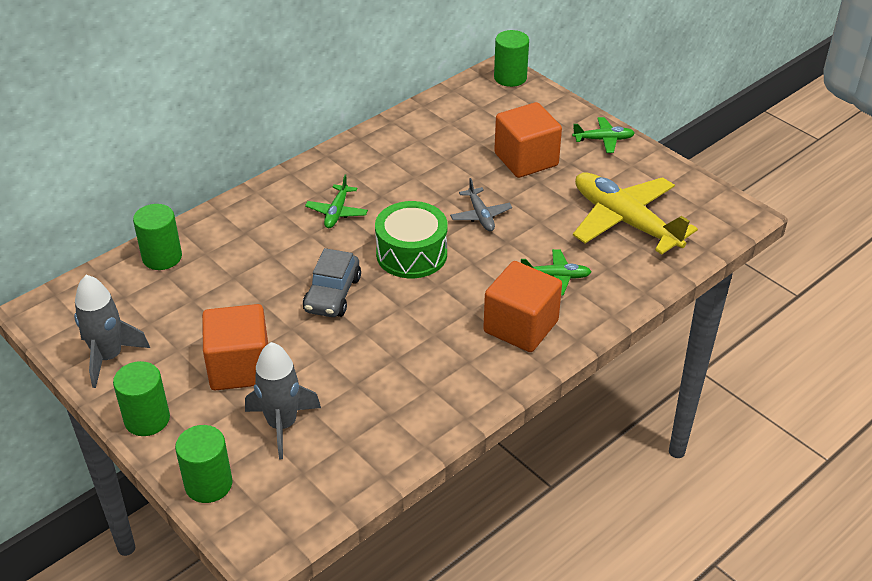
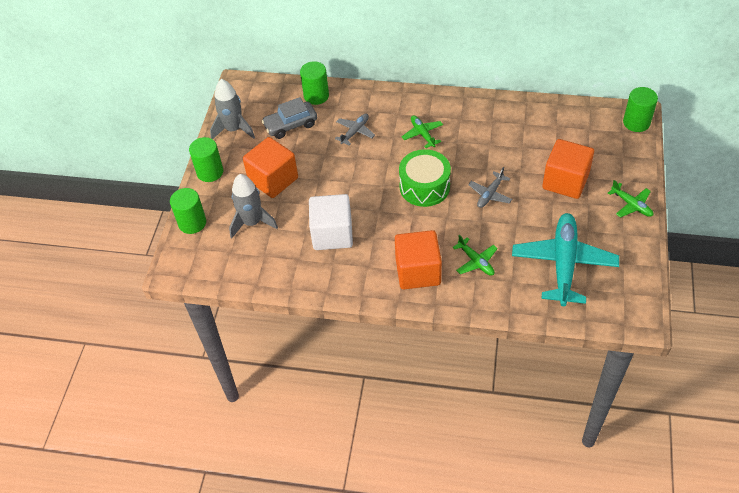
camera: 55 degrees right, 10 degrees up
grey car [303,248,361,317] -> grey car moved to [262,97,317,139]
green plane [305,175,368,228] -> green plane turned 90 degrees clockwise [402,115,443,148]
yellow plane [573,172,698,255] -> turquoise plane [512,213,619,306]
none -> white cube [309,194,353,250]
none -> grey plane [335,113,375,146]

